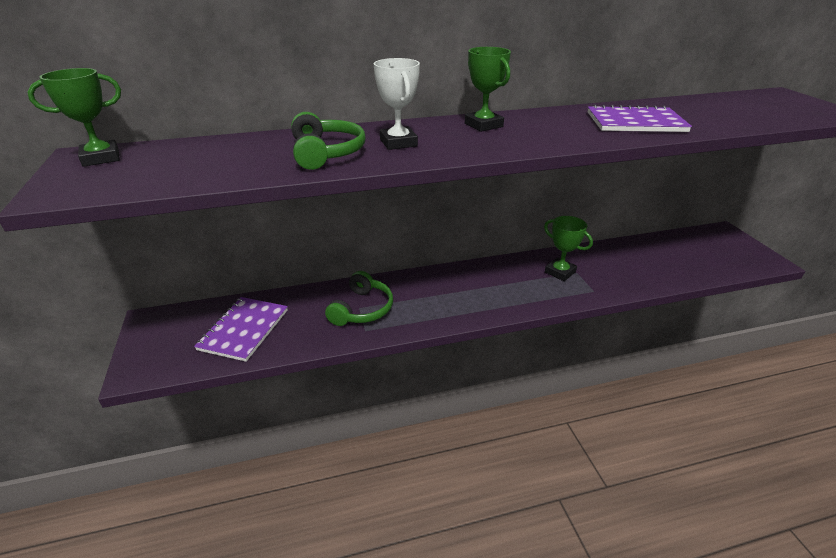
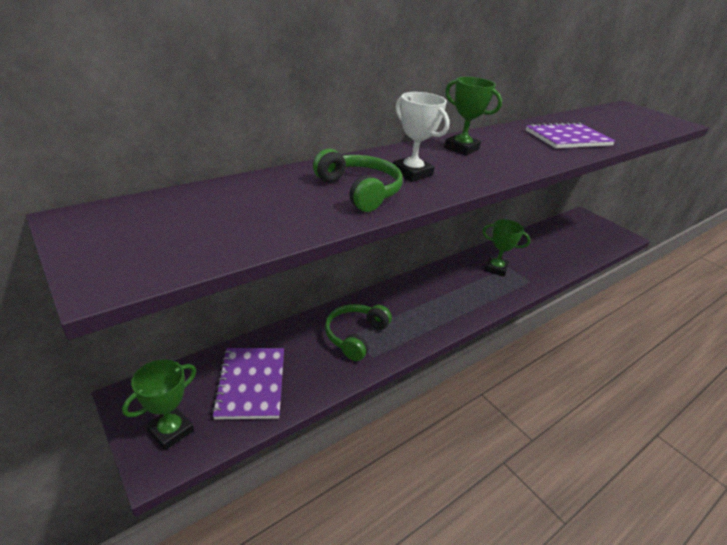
camera: 25 degrees left, 0 degrees up
green trophy [27,68,121,167] -> green trophy moved to [122,359,196,450]
green headphones [325,271,393,326] -> green headphones turned 150 degrees counterclockwise [325,304,392,361]

